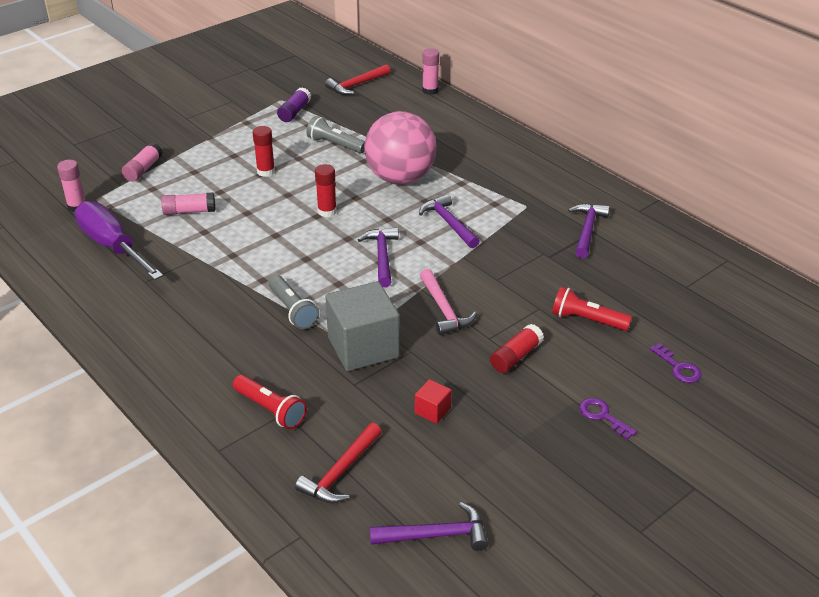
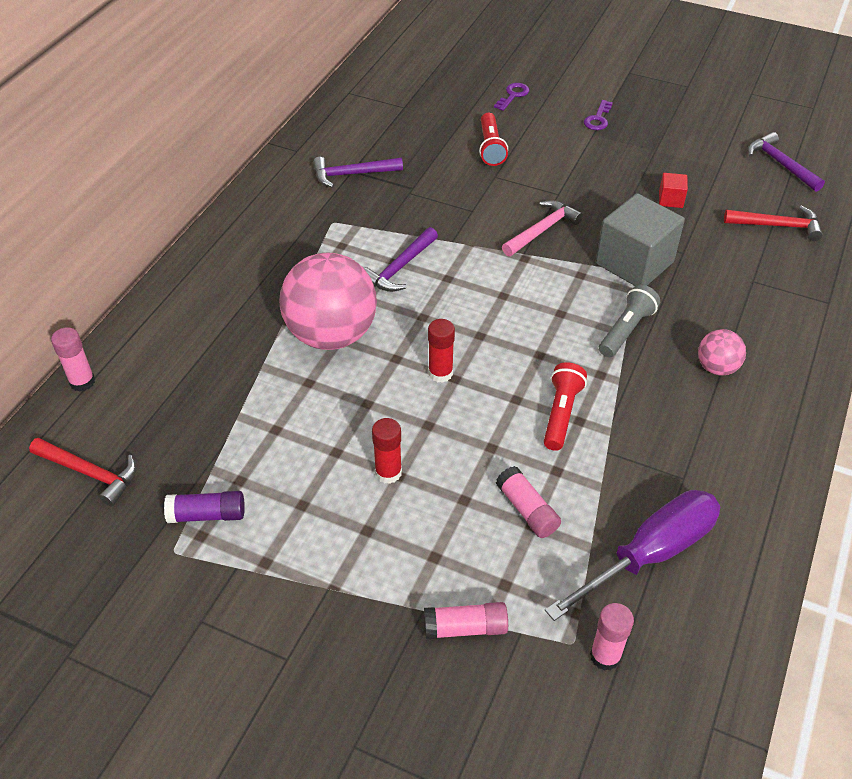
camera: 115 degrees left, 10 degrees up
purple screwdriver [75,201,163,280] -> purple screwdriver turned 150 degrees counterclockwise [545,490,720,621]
red flashlight [233,375,307,429] -> red flashlight moved to [544,362,587,451]
grey flashlight [306,116,365,153] -> none
purple hammer [358,227,399,288] -> none
red glue stick [490,324,544,373] -> none
none -> pink ball [698,329,746,375]

